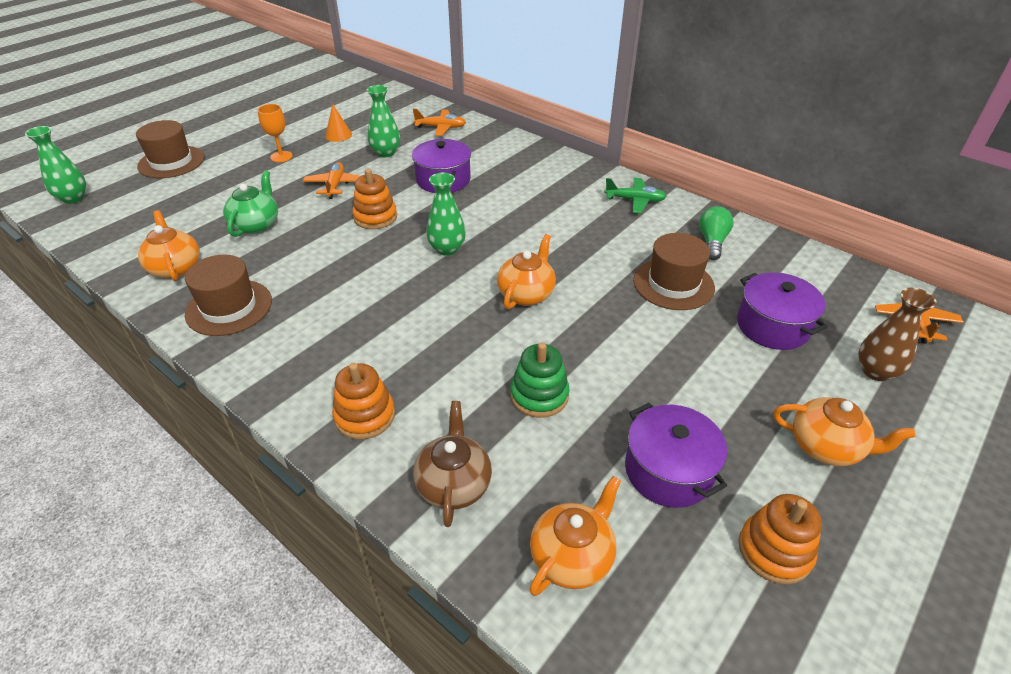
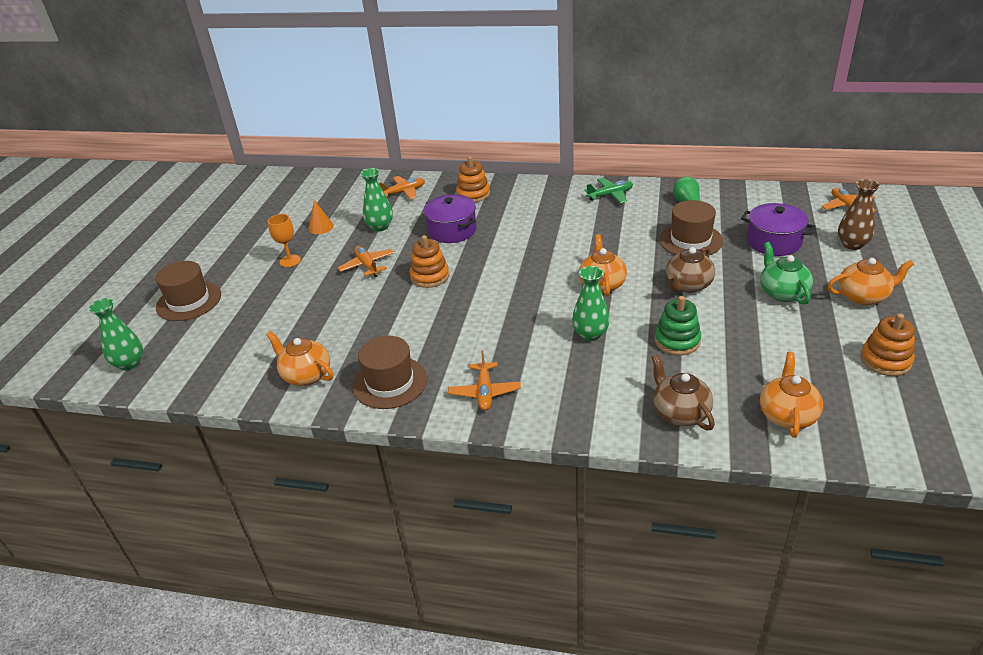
camera: 25 degrees left, 5 degrees down
green teapot [223,170,278,237] -> green teapot moved to [760,242,813,305]
orange stacking toy [332,363,395,439] -> orange stacking toy moved to [456,156,490,203]
green vase [426,172,466,256] -> green vase moved to [572,266,610,341]
purple pot [625,403,727,508] -> none
none -> orange plane [448,350,521,411]
none -> brown teapot [666,247,715,293]

